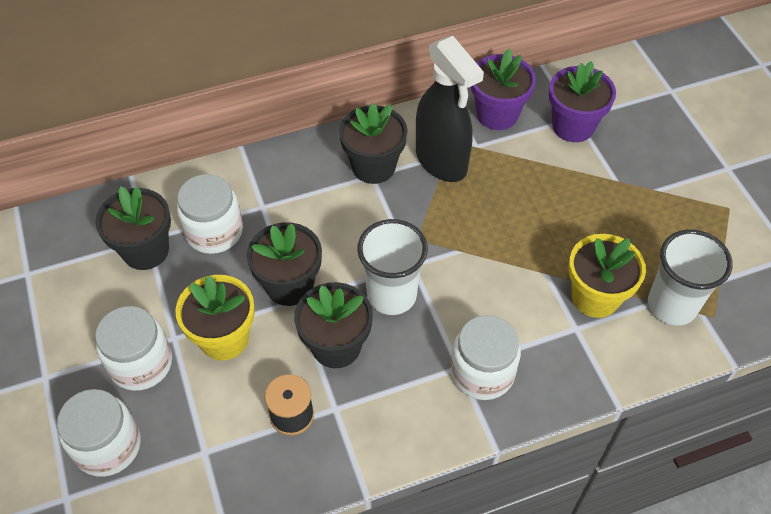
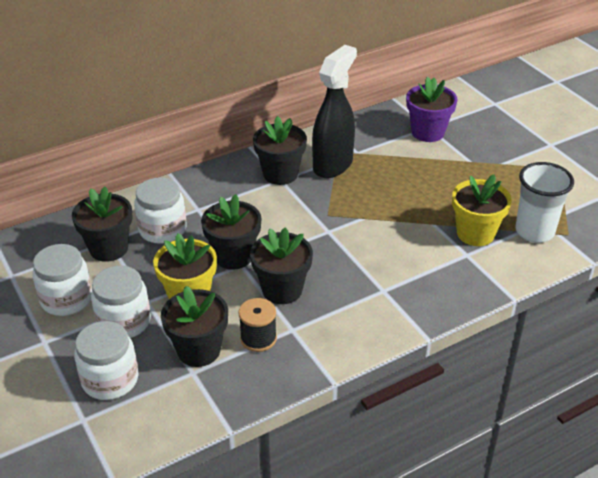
camera: 10 degrees left, 15 degrees down
white cup [357,219,428,315] -> none
black spray bottle [416,36,484,182] -> black spray bottle turned 105 degrees counterclockwise [312,45,357,178]
white jar [451,315,521,400] -> white jar moved to [32,244,92,316]
purple flower pot [471,49,536,130] -> none
none -> black flower pot [161,286,228,367]

